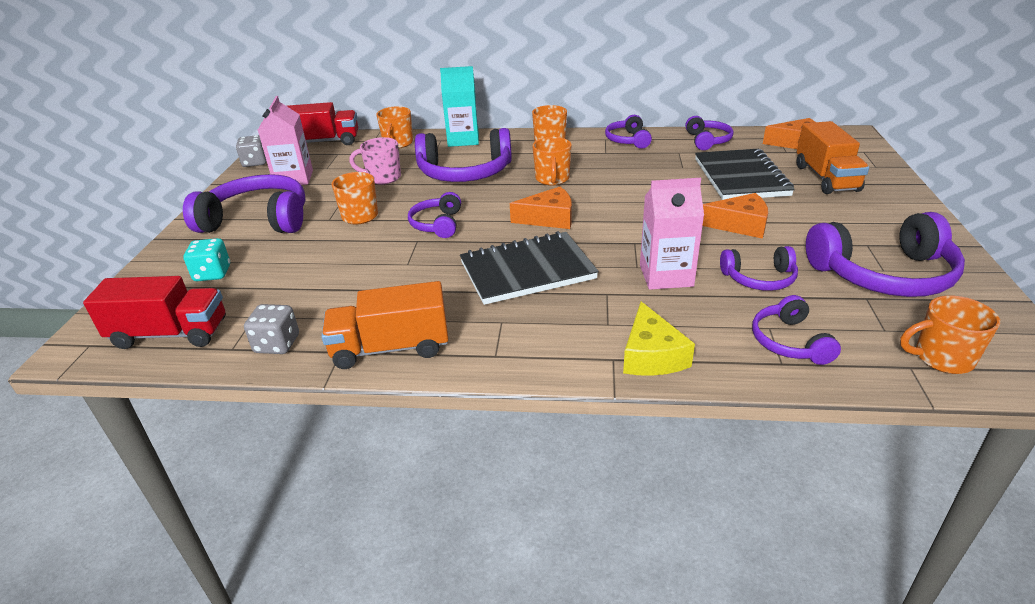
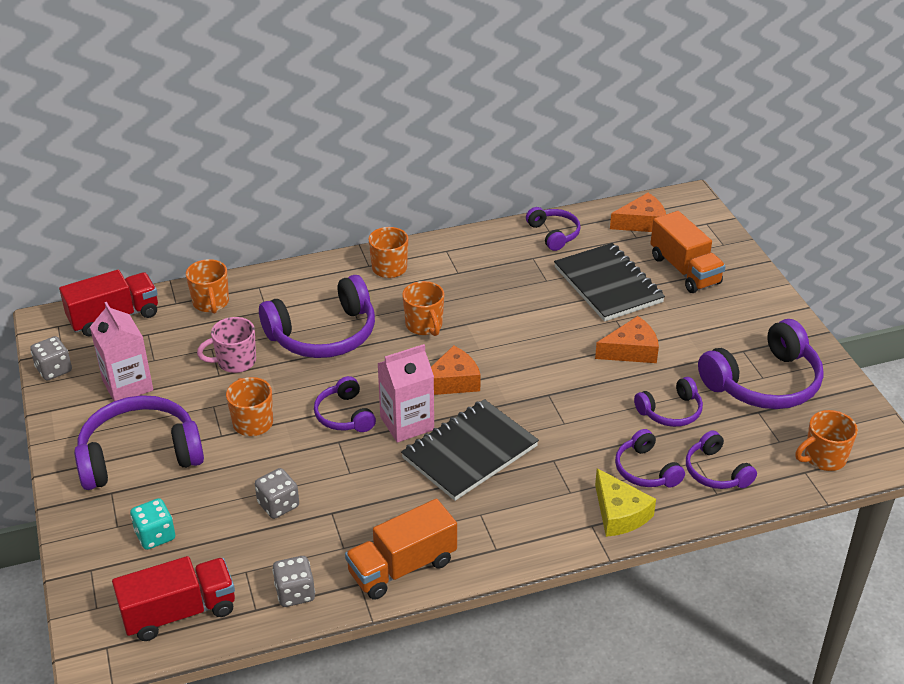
camera: 25 degrees left, 5 degrees up
turquoise carton [440,66,479,147] -> none
purple headphones [605,115,652,149] -> purple headphones moved to [615,429,685,488]
pink carton [640,178,704,290] -> pink carton moved to [377,344,434,443]
none -> grey dice [255,468,299,519]

